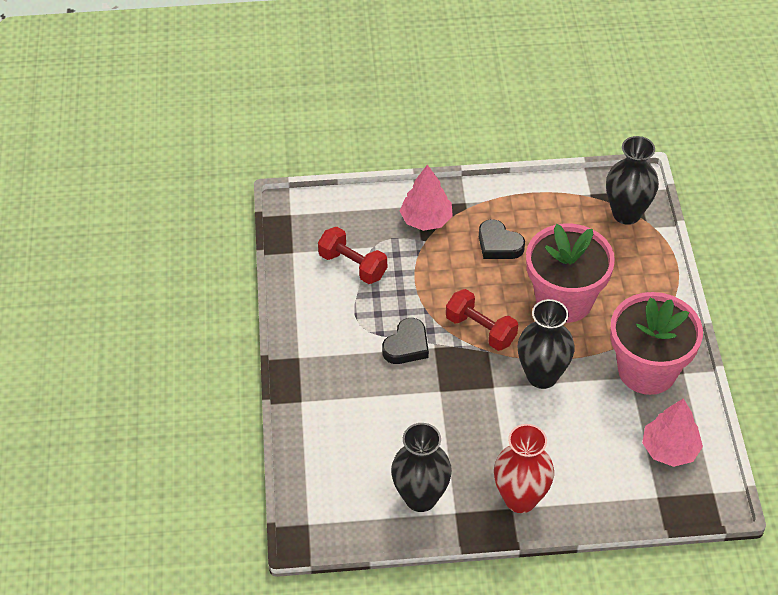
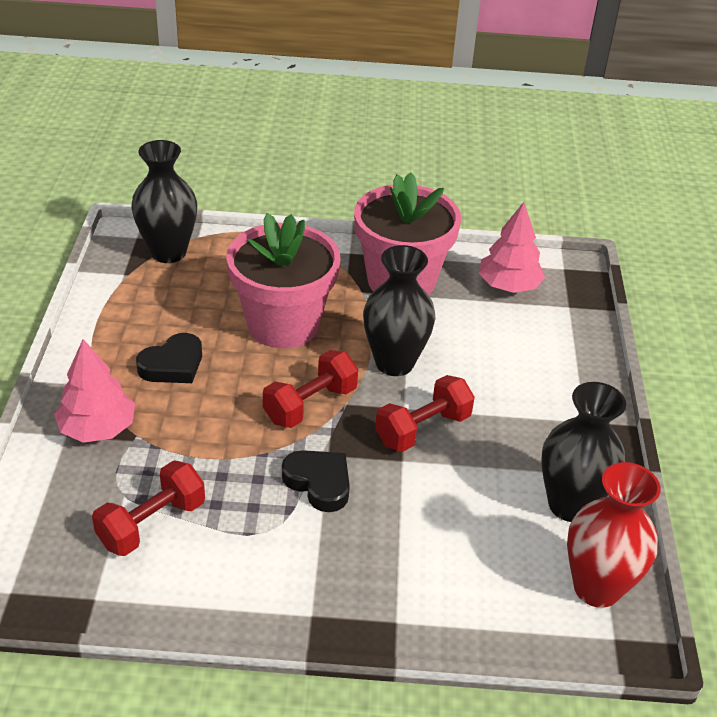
camera: 85 degrees left, 10 degrees down
red vase [494,424,554,513] -> red vase moved to [567,462,661,608]
none -> red dumbbell [375,375,475,452]

